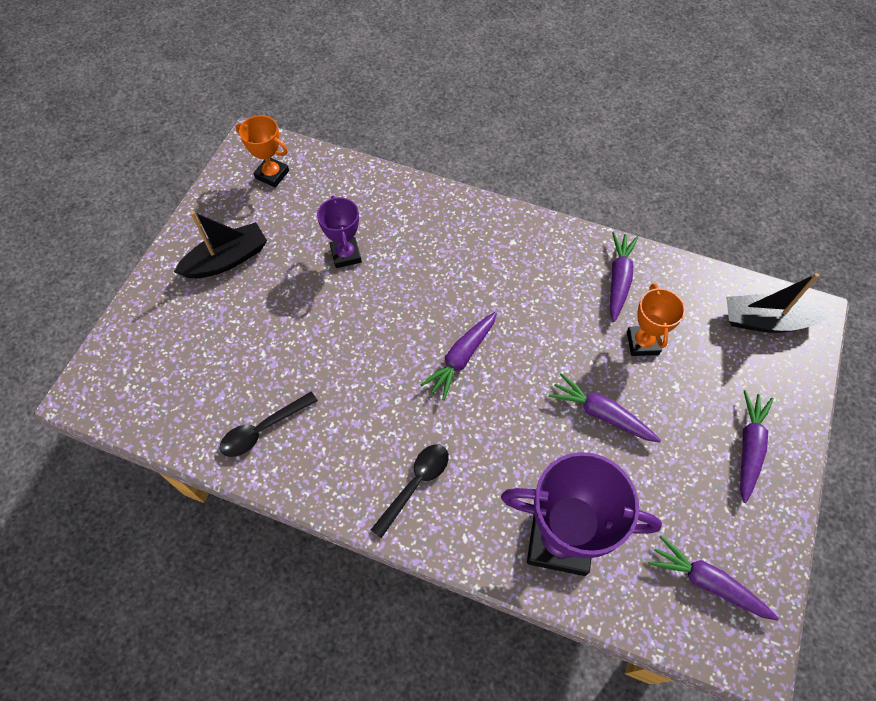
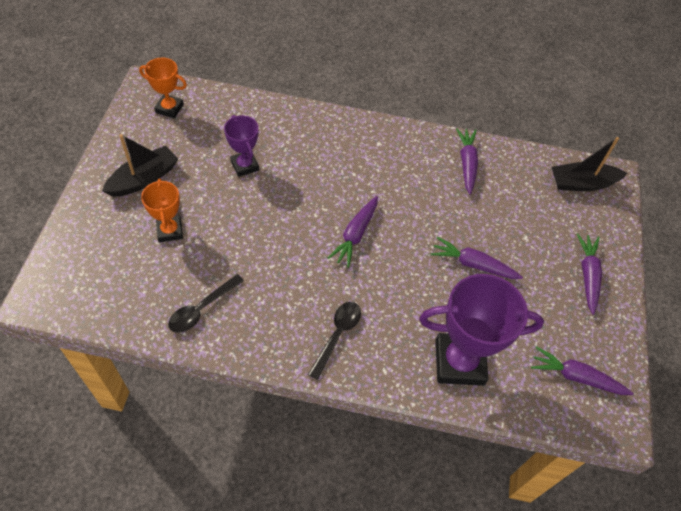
camera: 15 degrees left, 5 degrees down
orange trophy [627,284,685,356] -> orange trophy moved to [141,179,183,242]

